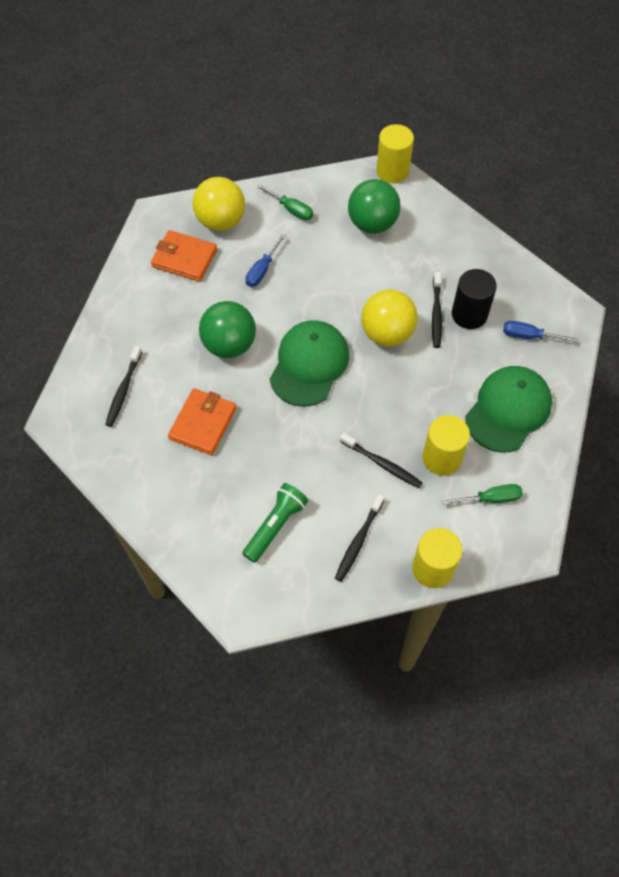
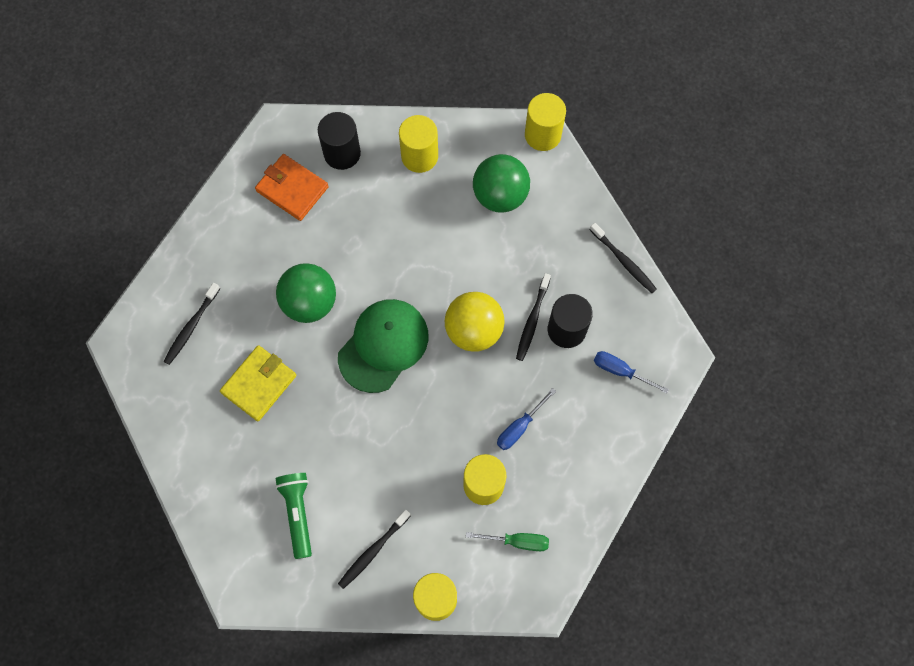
camera: 15 degrees right, 10 degrees up
orange wallet [168,388,237,455] -> yellow wallet [220,345,296,421]
yellow ball [192,177,245,231] -> black cylinder [318,112,361,170]
green flashlight [242,483,308,563] -> green flashlight turned 60 degrees counterclockwise [275,473,312,559]
blue screwdriver [245,234,286,287] -> blue screwdriver moved to [497,388,556,450]
green screwdriver [256,183,313,220] -> yellow cylinder [399,115,438,173]
black toothbrush [340,433,423,488] -> black toothbrush moved to [590,223,657,293]
green cap [465,366,552,453] -> none

